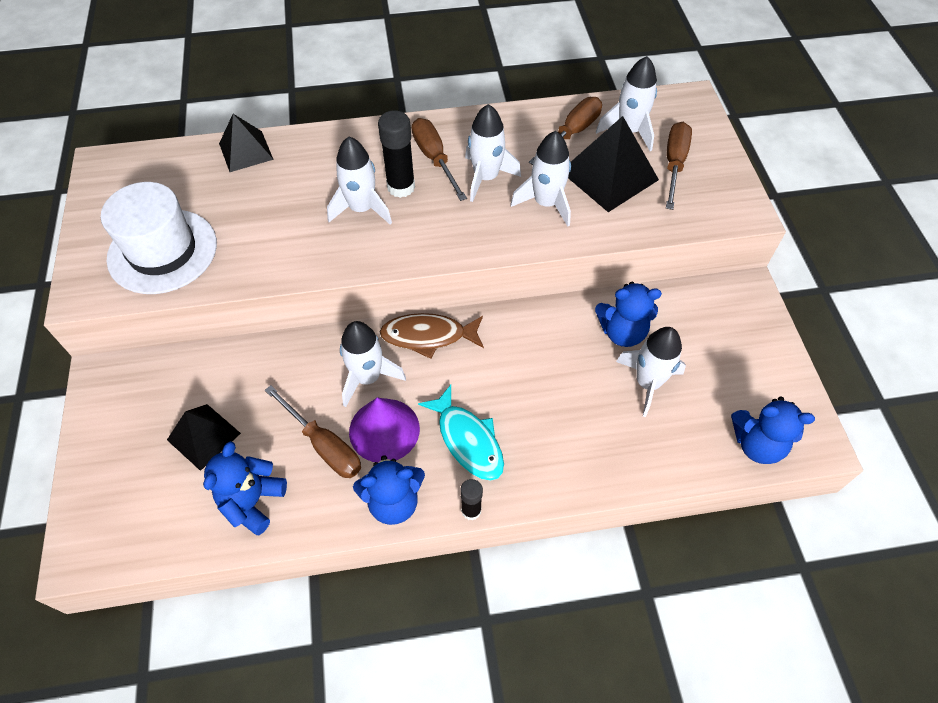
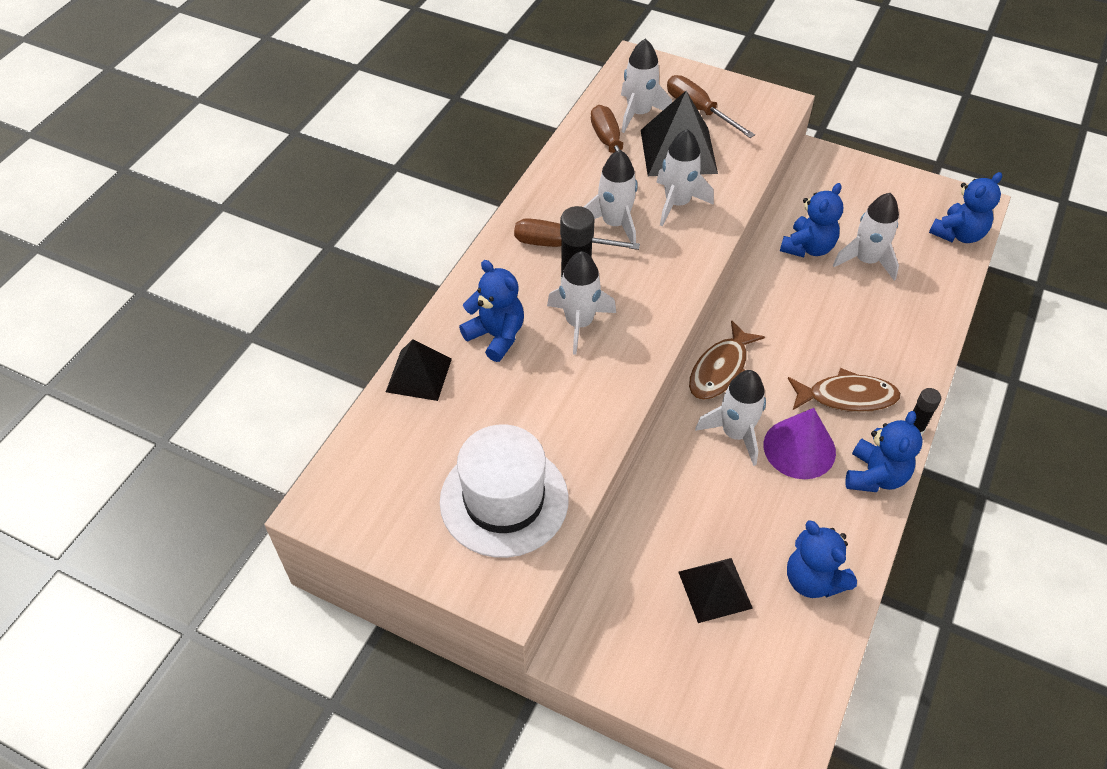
camera: 55 degrees left, 5 degrees down
brown screwdriver [265,385,361,478] -> none
turquoise fish [418,385,504,481] -> brown fish [788,368,901,412]
none -> blue teddy bear [459,260,524,362]

